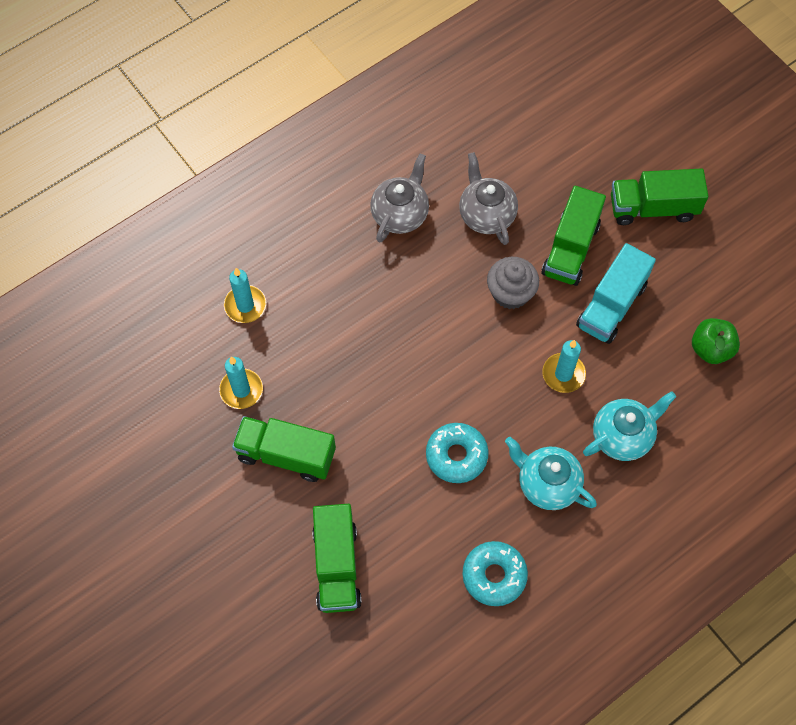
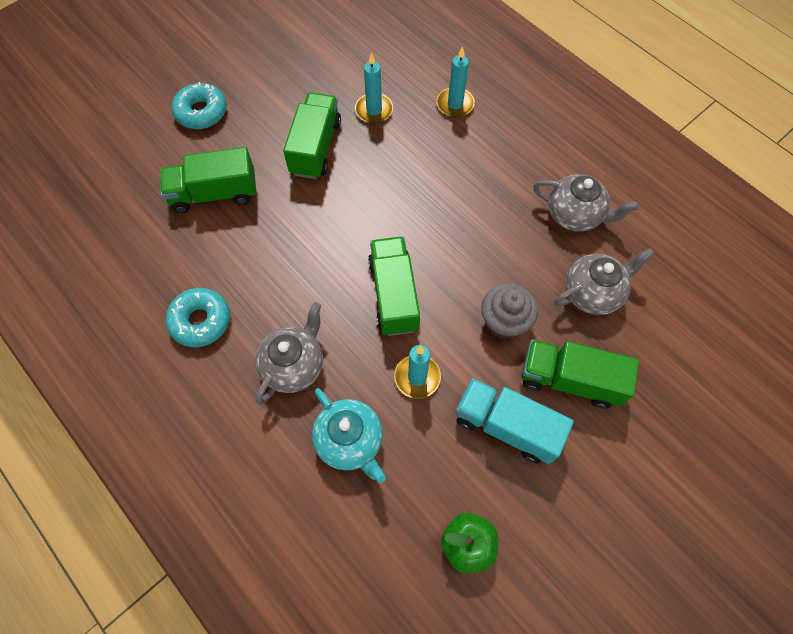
camera: 85 degrees right, 0 degrees up
turquoise donut [426,423,488,483] -> turquoise donut moved to [172,82,227,129]
turquoise teapot [505,437,597,510] -> grey teapot [255,302,323,405]
green truck [611,168,708,225] -> green truck moved to [368,236,420,336]

